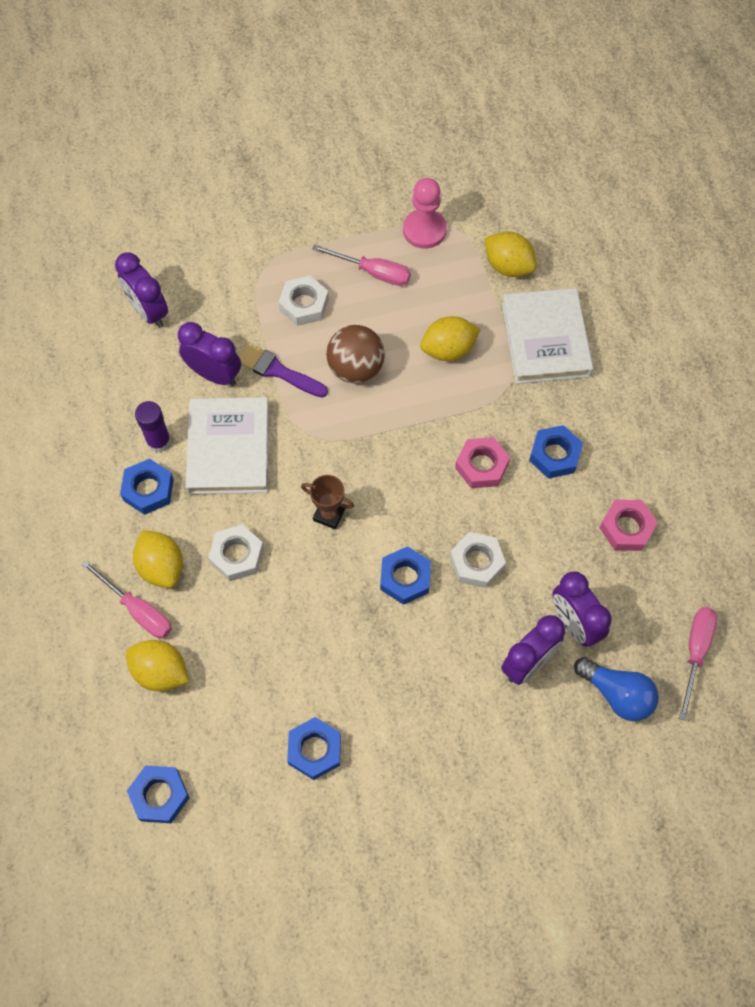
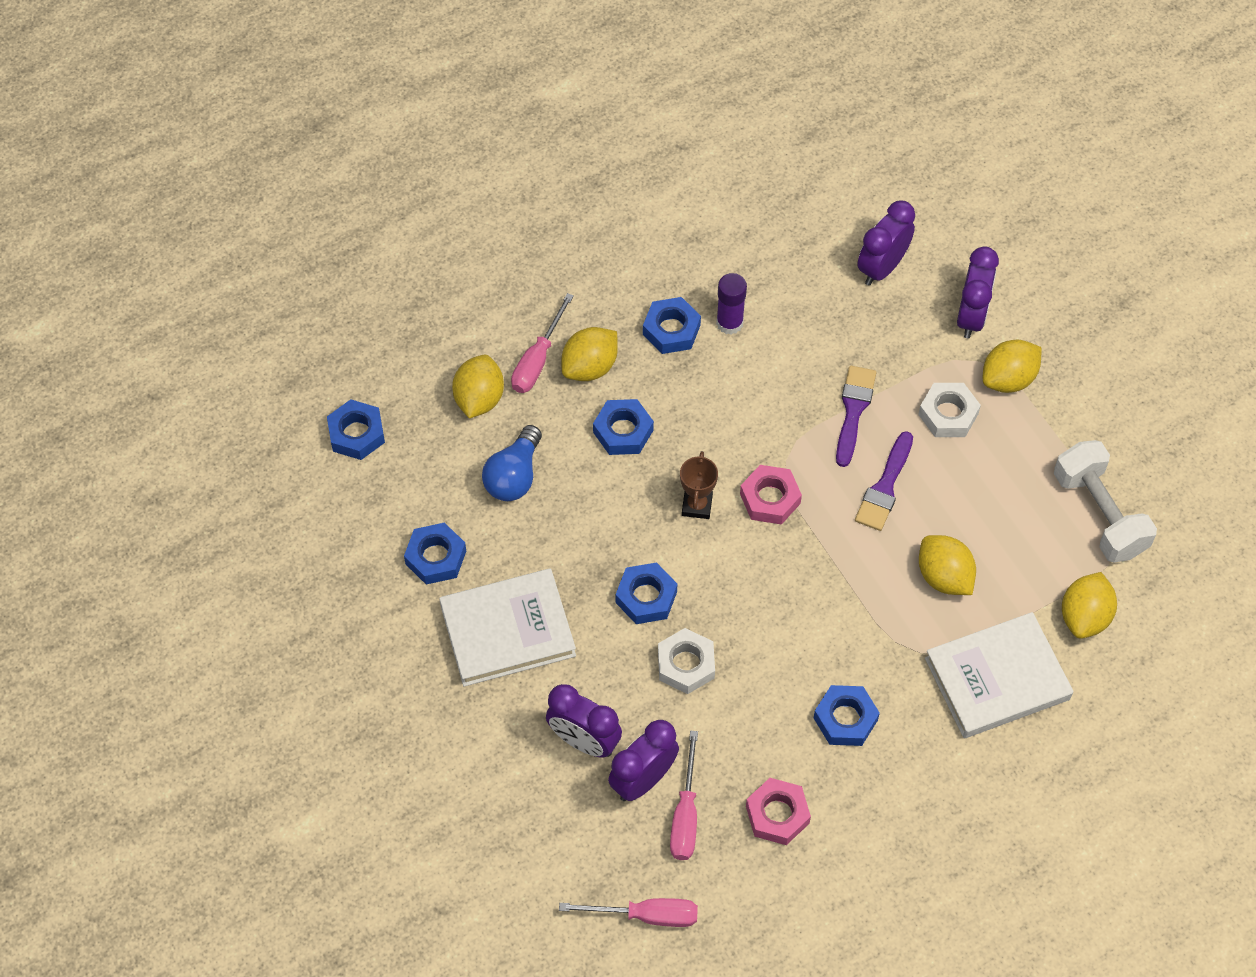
camera: 75 degrees right, 5 degrees down
purple clock [178,322,241,386] -> purple clock moved to [957,247,999,338]
white book [186,397,269,494] -> white book moved to [439,569,576,687]
white nut [208,525,264,581] -> blue nut [593,399,654,455]
pink screwdriver [312,244,411,286] -> pink screwdriver moved to [670,731,698,860]
brown ball [326,325,385,384] -> purple brush [855,431,913,531]
pink pawn [403,178,447,249] -> white dumbbell [1054,440,1157,562]
pink nut [455,437,510,488] -> pink nut moved to [740,465,802,525]
blue light bulb [574,657,659,721] -> blue light bulb moved to [482,425,542,501]
none -> yellow lemon [983,340,1042,393]

